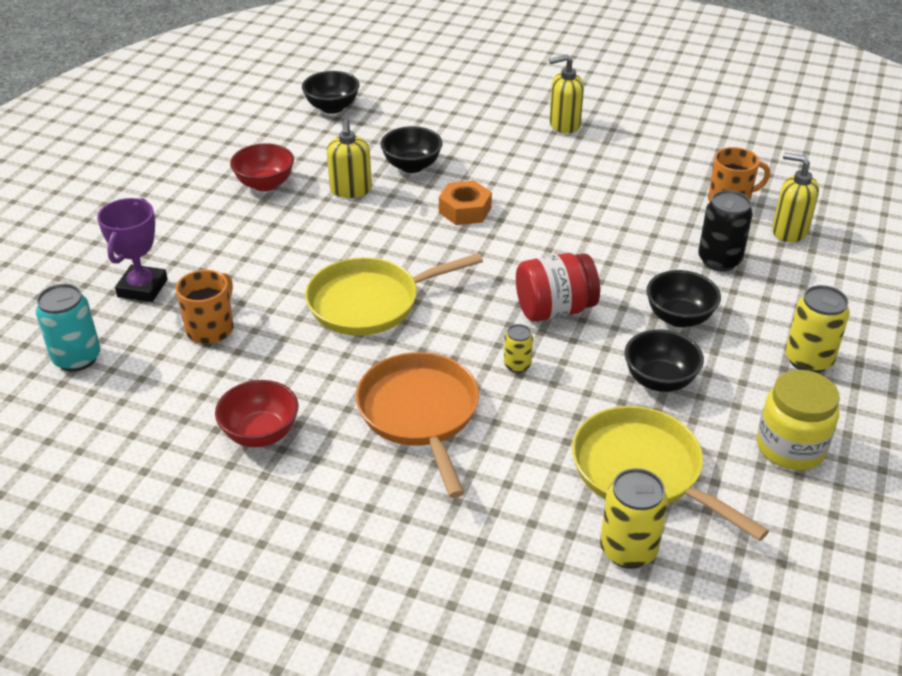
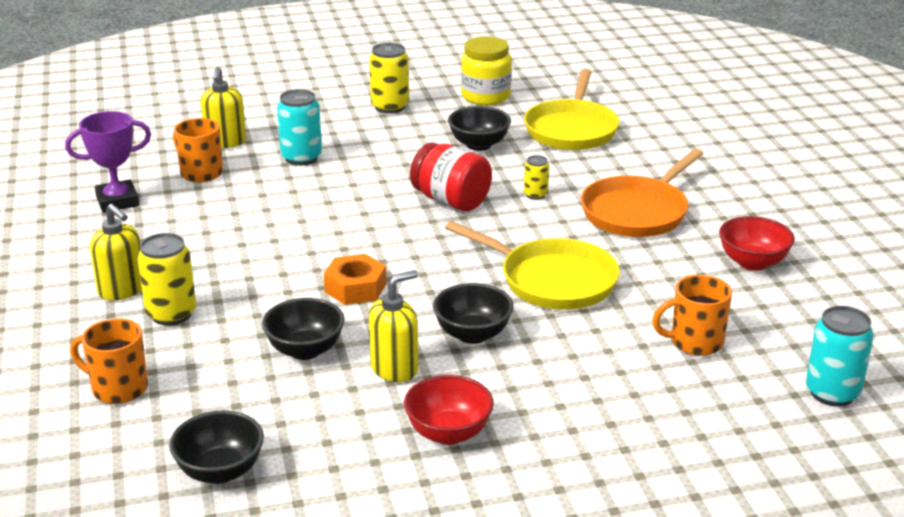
camera: 125 degrees left, 10 degrees down
purple trophy [97,198,168,302] -> purple trophy moved to [65,111,151,213]
yellow can [600,468,668,569] -> yellow can moved to [137,233,196,326]
black bowl [646,270,721,327] -> black bowl moved to [433,283,514,344]
black can [698,190,753,271] -> turquoise can [277,89,322,166]
none -> orange mug [70,318,148,404]

